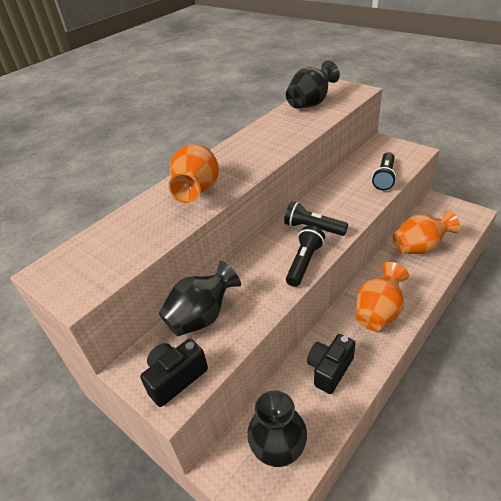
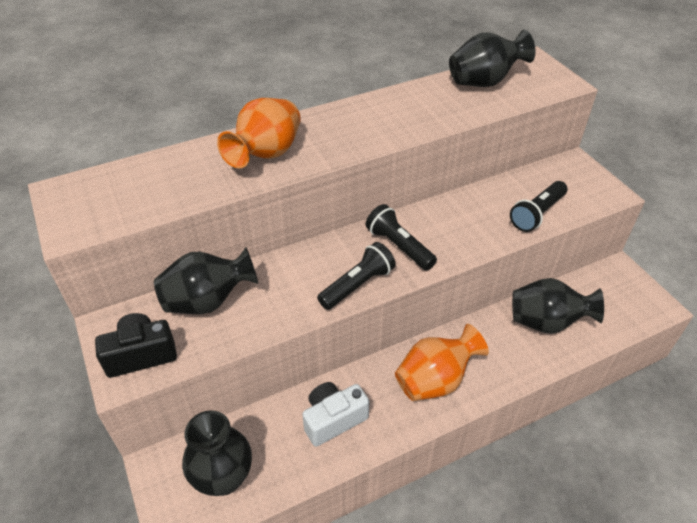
camera: 20 degrees right, 5 degrees up
black camera [307,334,356,394] -> white camera [302,382,370,447]
orange vase [392,210,460,254] -> black vase [512,278,604,334]

